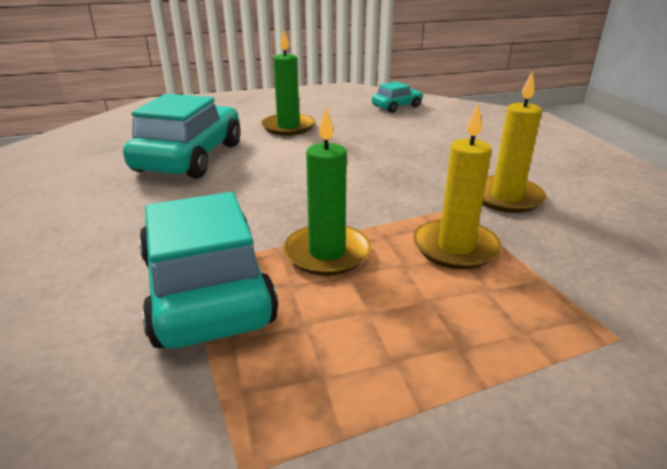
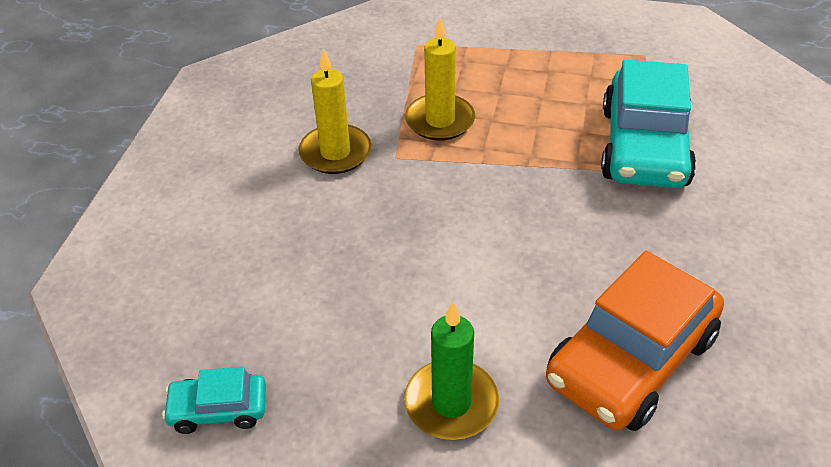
camera: 150 degrees left, 15 degrees up
turquoise car [123,94,240,179] -> orange car [546,251,724,431]
green candle [283,108,371,276] -> none

